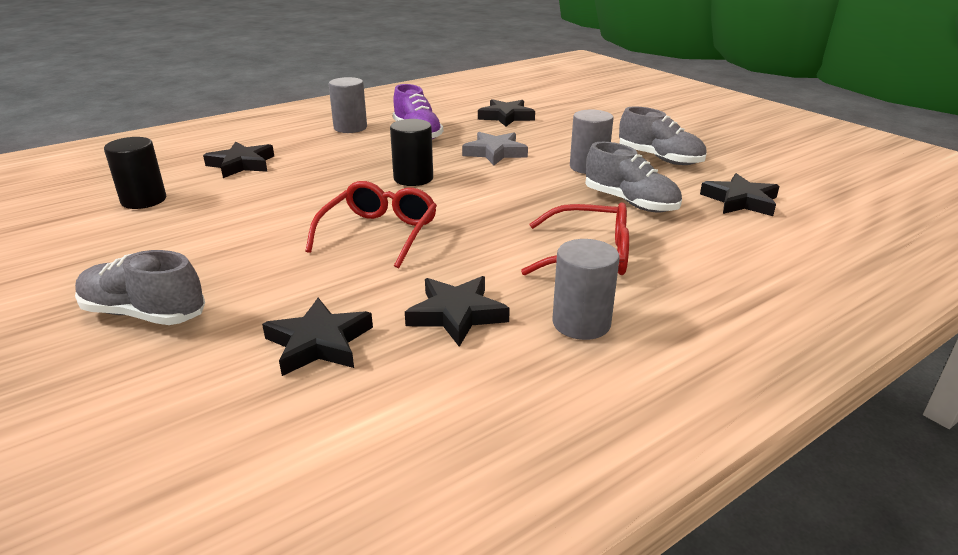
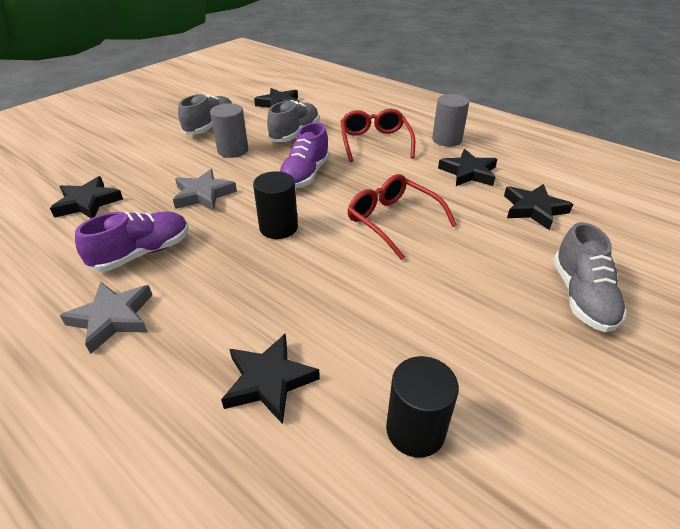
camera: 105 degrees left, 10 degrees up
red glasses [305,181,437,268] -> red glasses turned 45 degrees clockwise [348,174,457,260]
grey cylinder [329,77,367,133] -> grey star [60,282,152,354]
none -> purple shoe [279,122,330,188]

